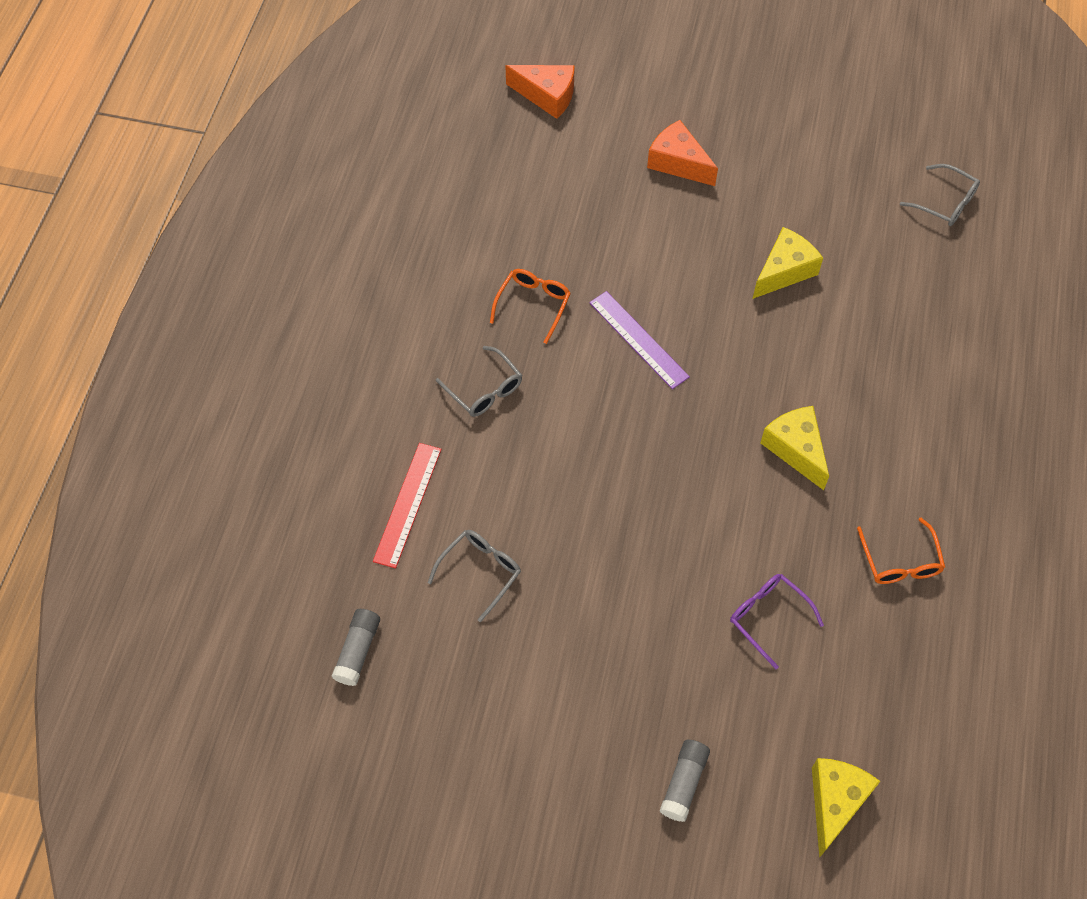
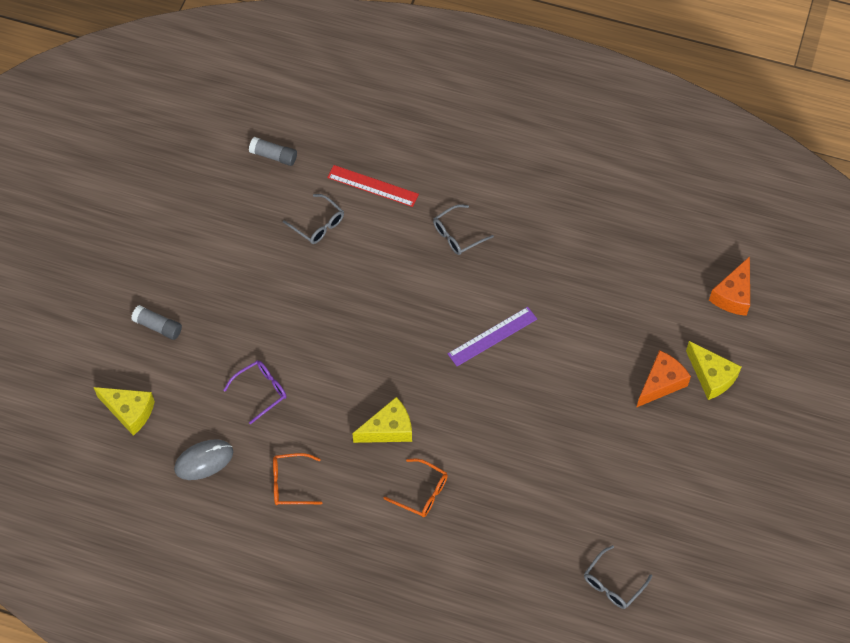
camera: 95 degrees right, 0 degrees up
orange glasses [490,269,571,344] -> orange glasses moved to [384,459,448,517]
yellow cheese [753,227,823,299] -> yellow cheese moved to [686,341,741,400]
none -> grey mouse [174,440,233,480]

